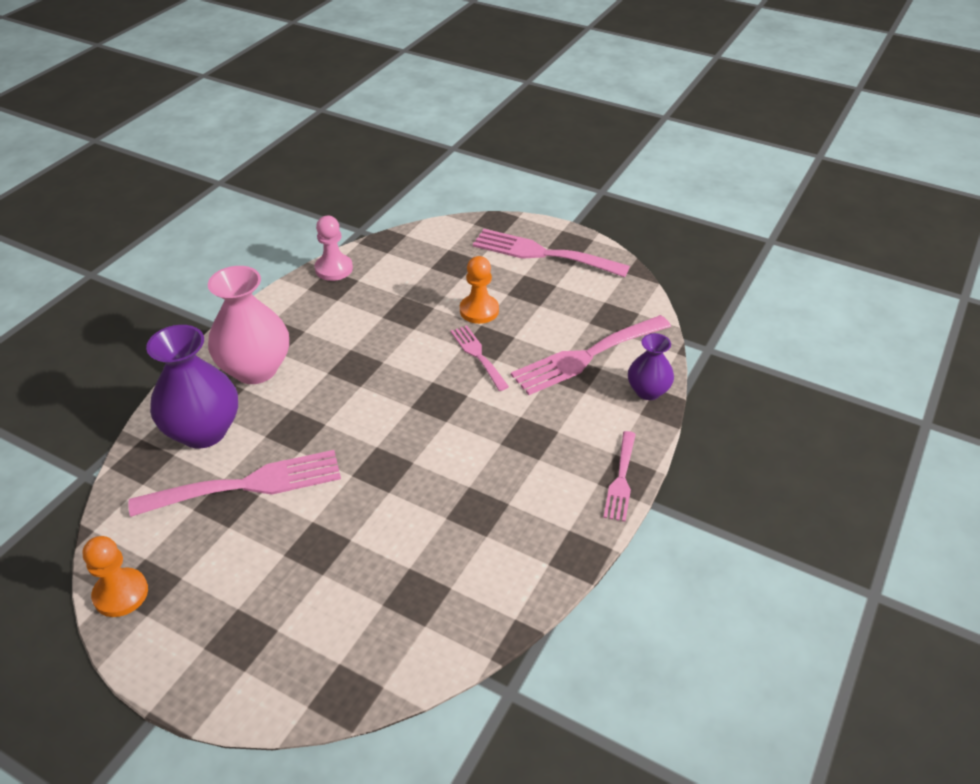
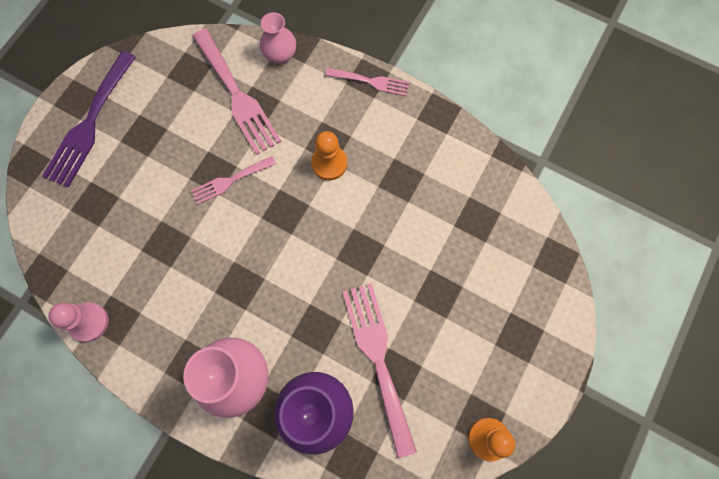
camera: 90 degrees left, 30 degrees up
orange pawn [460,256,499,324] -> orange pawn moved to [311,131,347,180]
pink fork [473,229,630,277] -> purple fork [42,51,136,188]
purple vase [628,333,674,400] -> pink vase [260,12,296,64]

